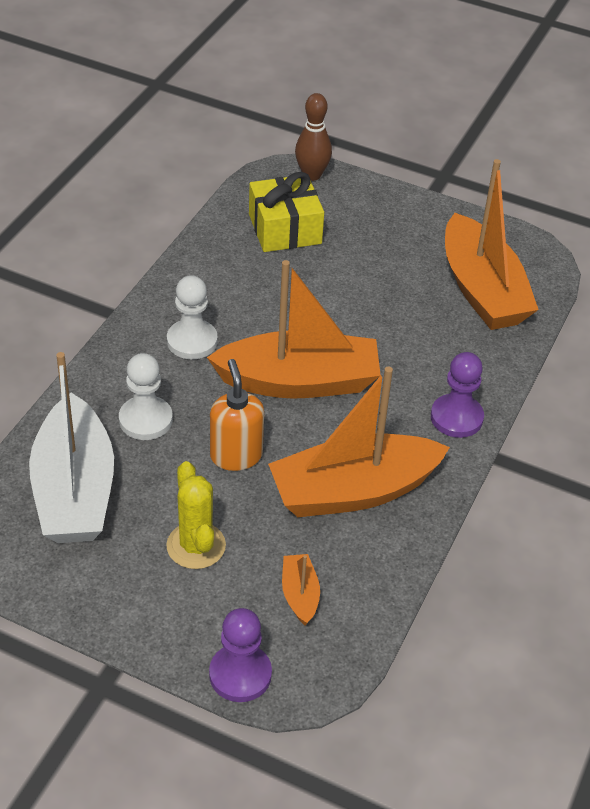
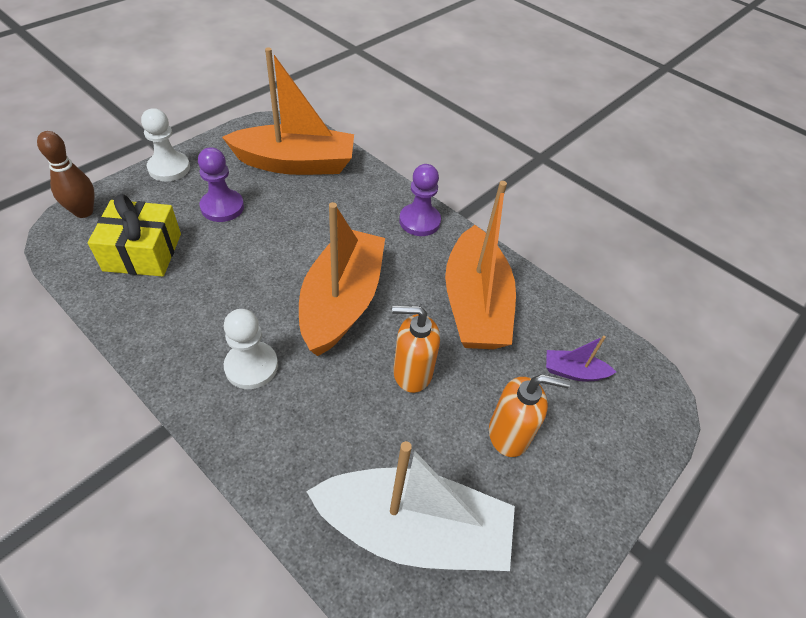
camera: 75 degrees left, 5 degrees up
white pawn [119,353,173,440] -> white pawn moved to [141,108,190,181]
yellow cactus [166,461,226,569] -> orange soap dispenser [489,374,570,457]
purple pawn [209,608,272,702] -> purple pawn moved to [198,147,244,222]
orange boat [282,554,320,626] -> purple boat [546,336,616,381]

